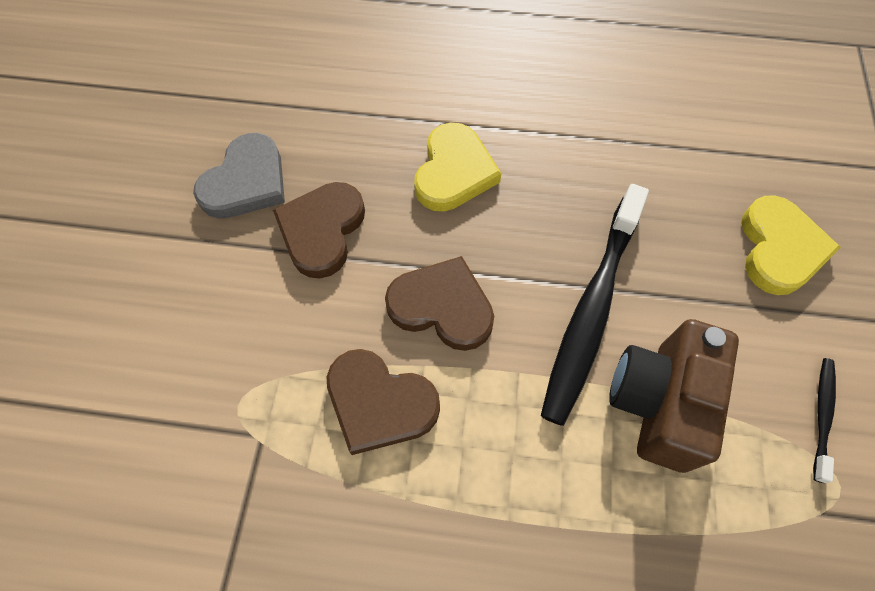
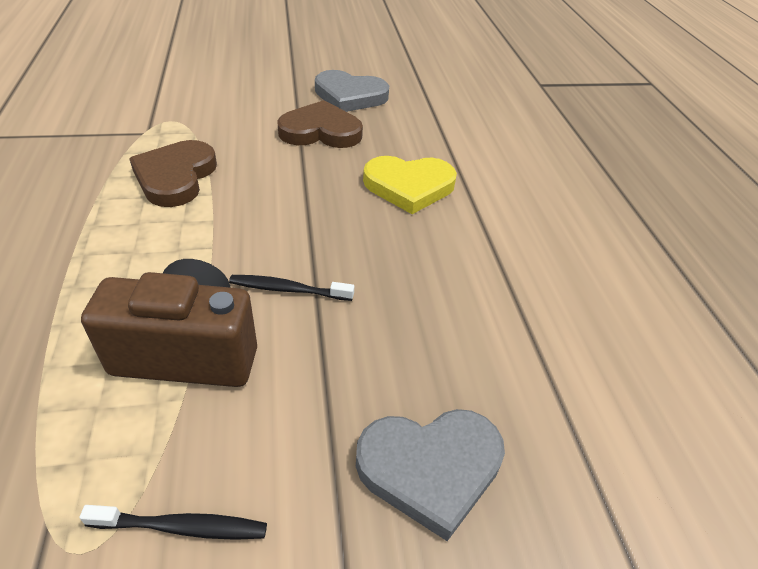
camera: 70 degrees right, 20 degrees down
brown heart [385,256,494,351] -> none
black toothbrush [541,184,649,426] -> black toothbrush [229,275,354,301], size x0.45
yellow heart [741,195,841,295] -> grey heart [356,409,505,541]

